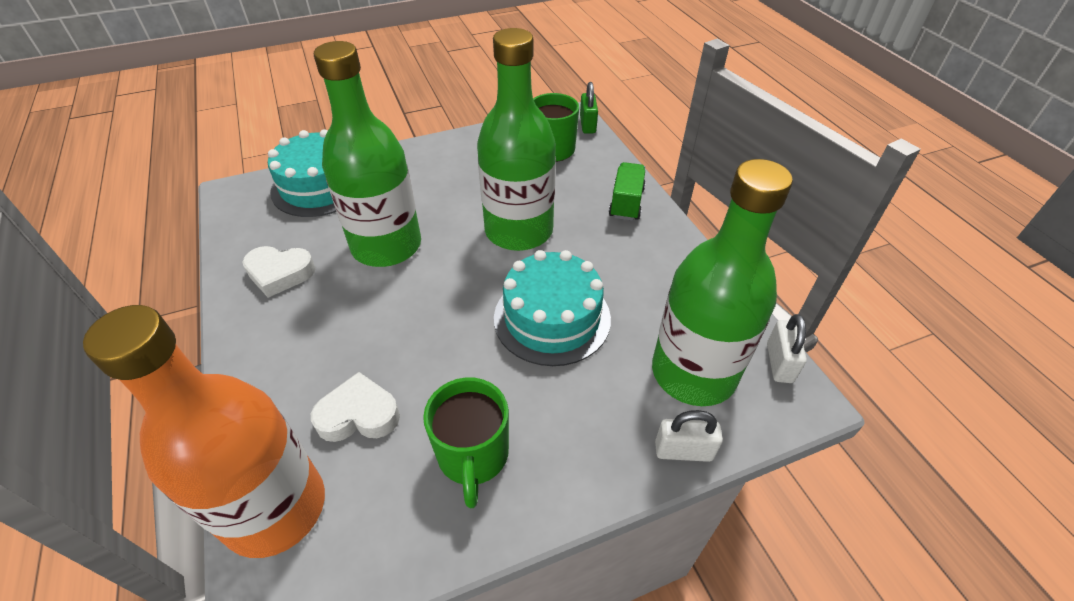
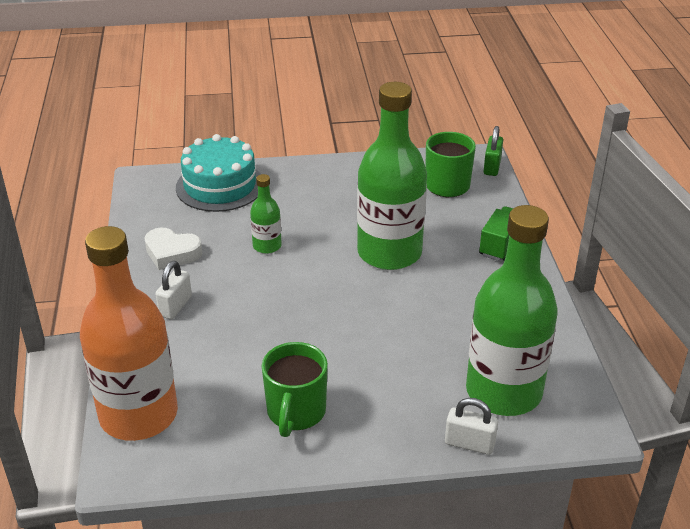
camera: 15 degrees right, 10 degrees down
white heart [311,372,400,442] -> none
green bottle [314,41,421,267] -> green bottle [250,174,282,254], size x0.45
turquoise cake [494,250,611,366] -> none
white padlock [767,314,807,383] -> white padlock moved to [156,261,192,319]

